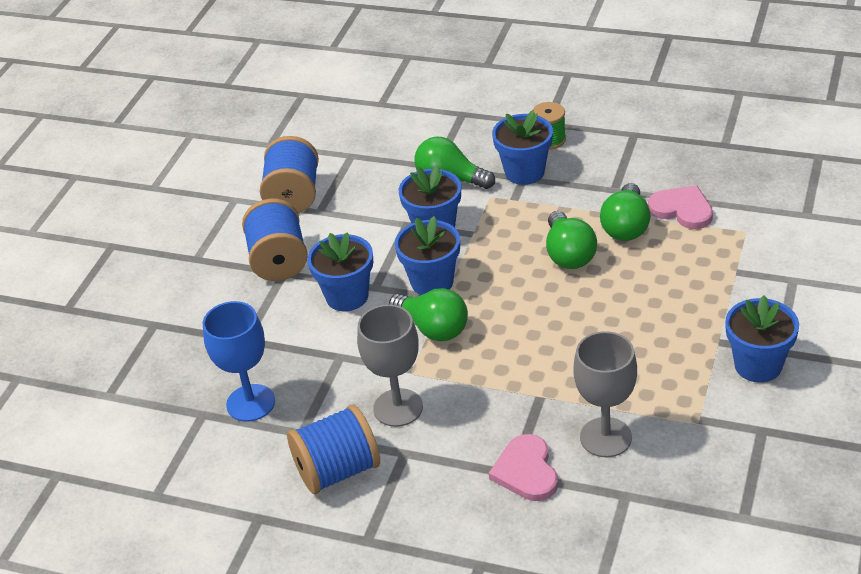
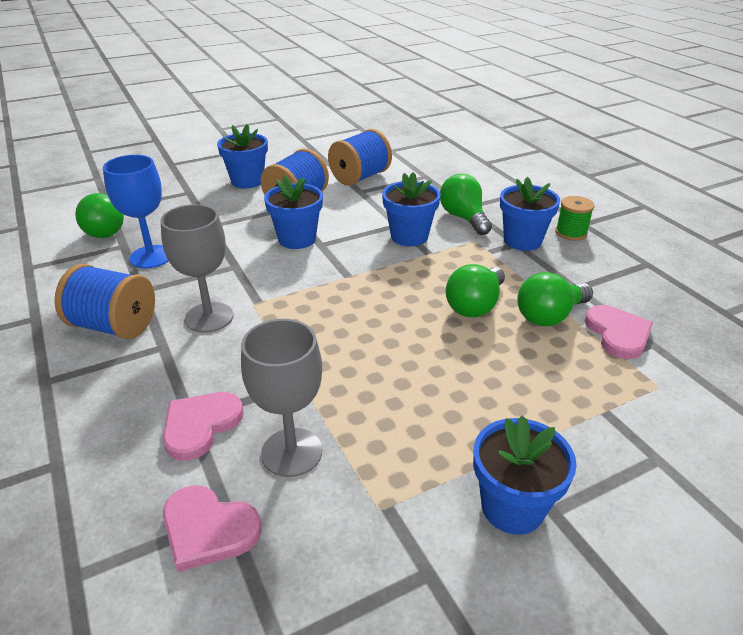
camera: 40 degrees right, 5 degrees down
green light bulb [389,288,468,342] -> green light bulb moved to [75,193,124,238]
blue flower pot [395,216,460,295] -> blue flower pot moved to [217,125,268,188]
none -> pink heart [163,485,261,572]

